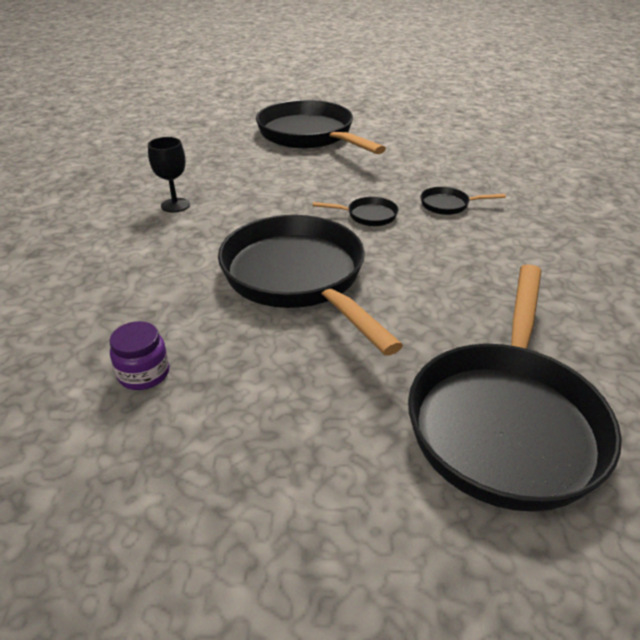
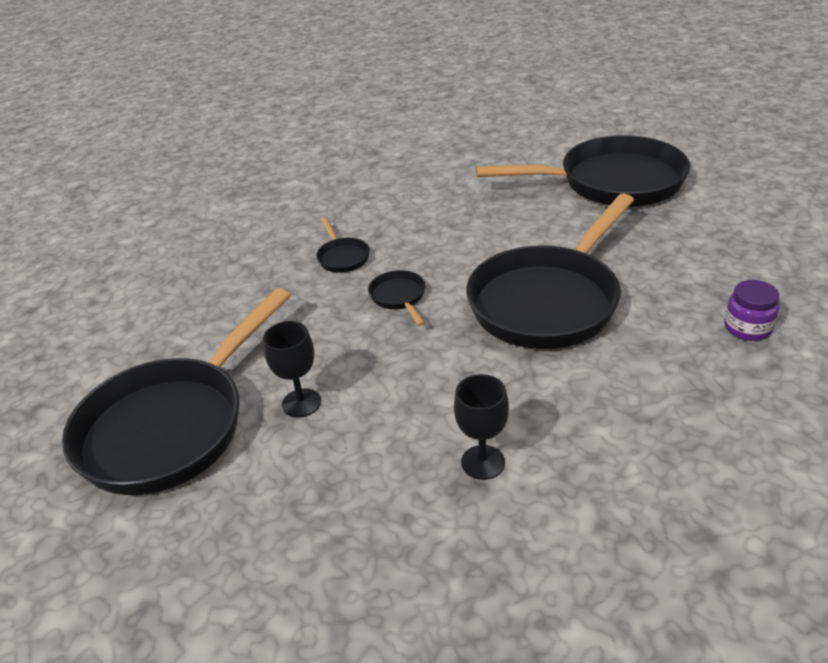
camera: 110 degrees left, 0 degrees up
none -> black goblet [263,321,321,418]

